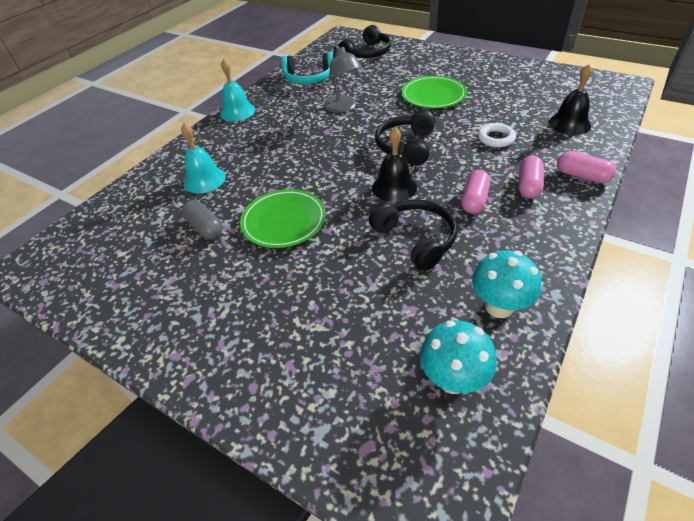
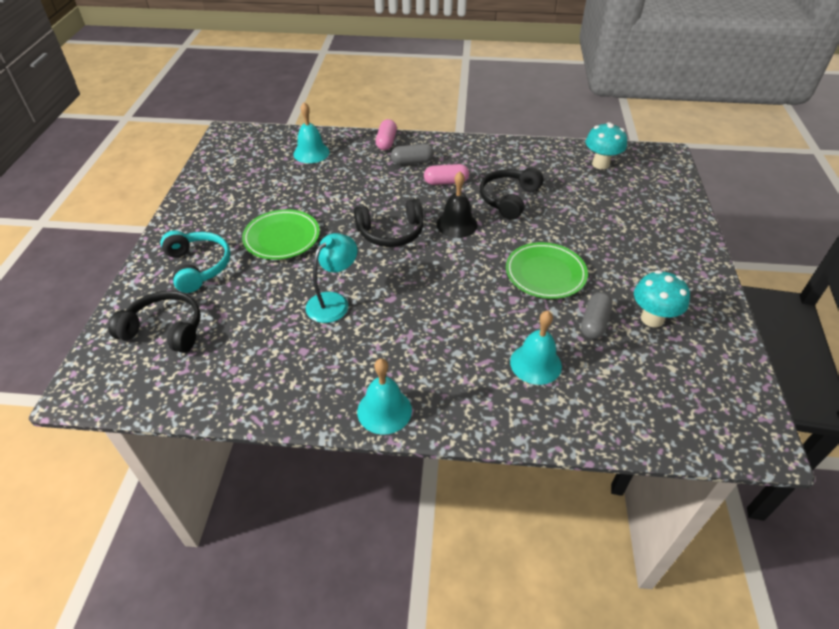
camera: 120 degrees left, 0 degrees up
turquoise headphones [281,52,333,84] -> turquoise headphones moved to [160,231,231,293]
grey lamp [324,45,362,113] -> turquoise lamp [306,233,357,323]
turquoise mushroom [472,251,541,318] -> turquoise mushroom moved to [634,270,690,328]
white ring [478,123,516,148] -> none
pink capsule [518,156,544,198] -> grey capsule [391,144,434,165]
black bell [548,64,592,135] -> turquoise bell [293,102,330,163]

